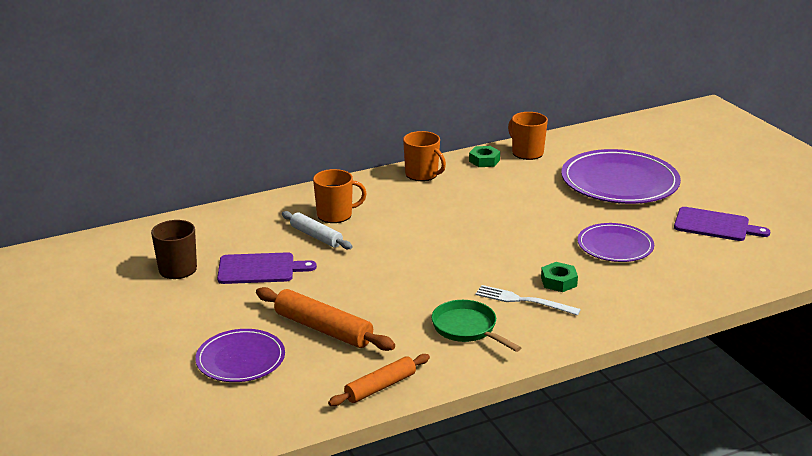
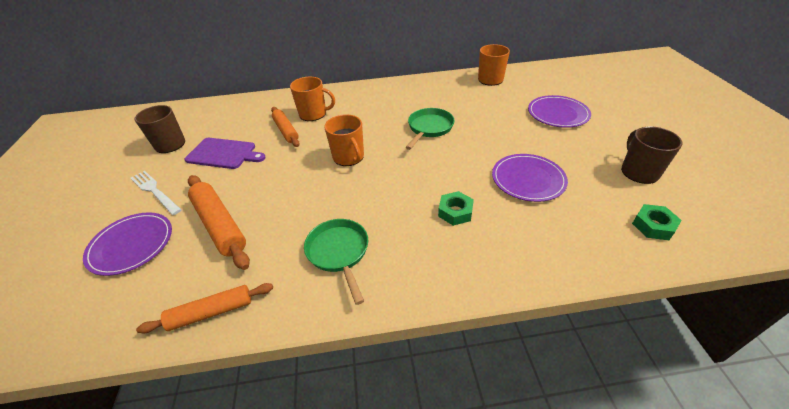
camera: 20 degrees right, 15 degrees up
white rolling pin [282,211,352,250] -> orange rolling pin [271,107,300,147]
orange mug [403,131,446,181] -> orange mug moved to [324,114,364,166]
green nut [469,146,500,167] -> green nut moved to [632,204,681,240]
white fork [475,285,581,316] -> white fork moved to [131,171,182,215]
purple plate [561,149,681,204] -> purple plate [528,95,591,128], size x0.58
purple cutting board [674,207,770,241] -> brown mug [621,126,683,184]
none -> green pan [405,108,455,150]

